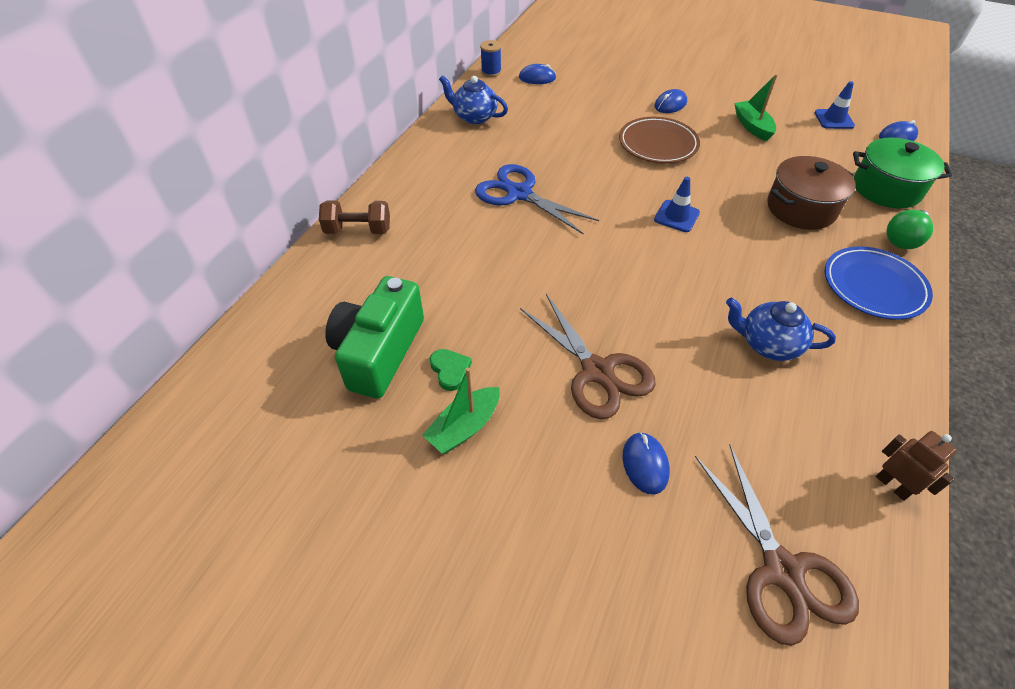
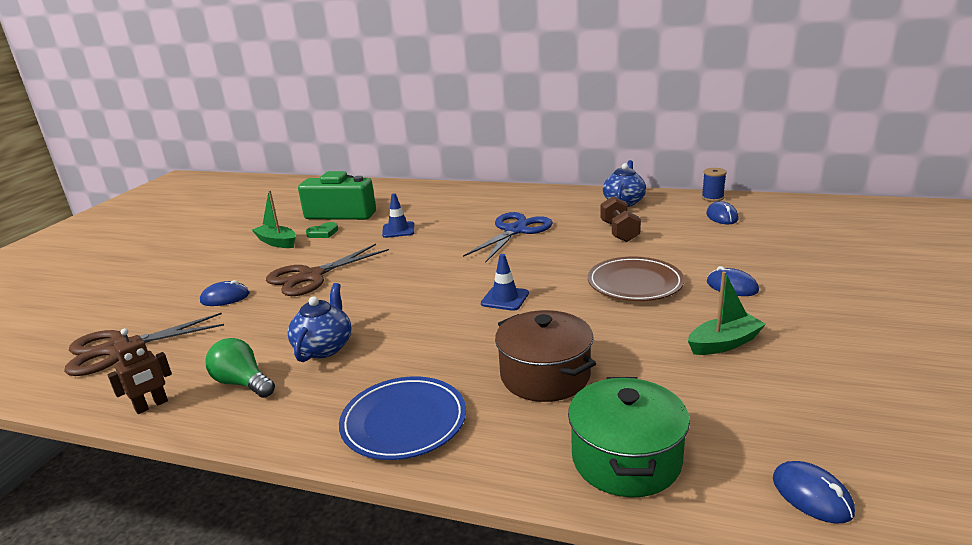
camera: 85 degrees right, 25 degrees down
brown dumbbell [319,200,390,234] -> brown dumbbell moved to [601,196,641,242]
blue traffic cone [814,81,855,129] -> blue traffic cone moved to [382,193,414,238]
green light bulb [886,210,933,249] -> green light bulb moved to [206,338,275,398]

